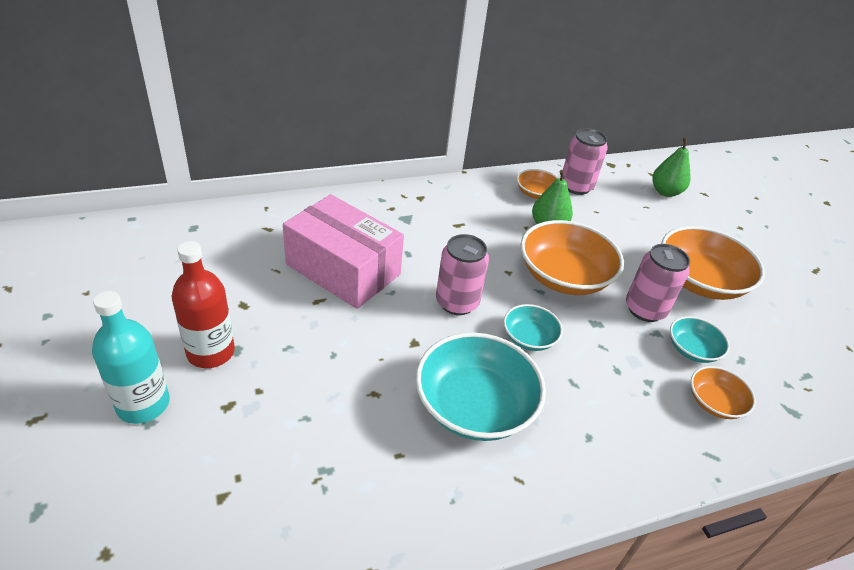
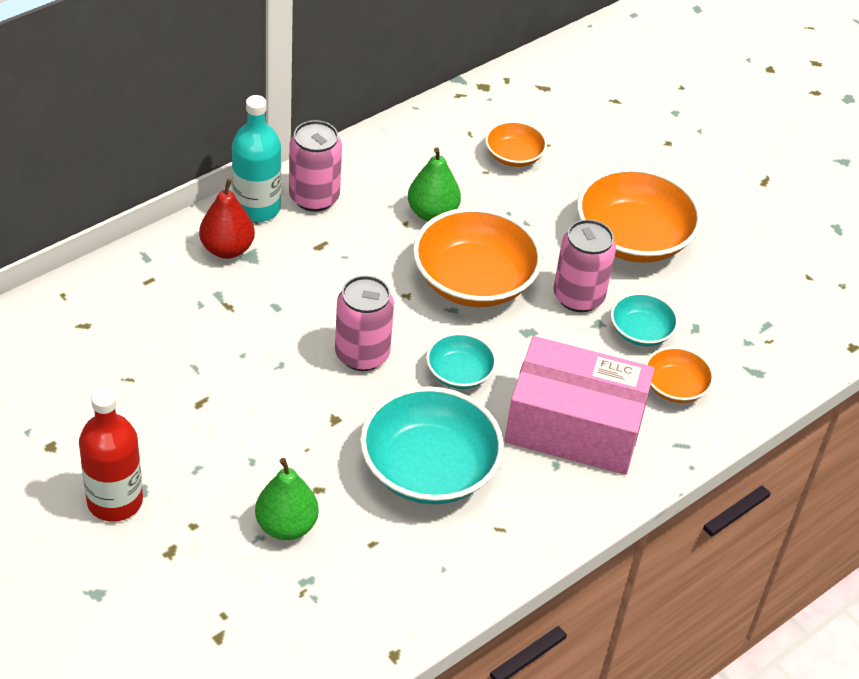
camera: 20 degrees left, 5 degrees up
turquoise bottle [92,291,170,424] -> turquoise bottle moved to [232,95,281,222]
pink box [283,194,404,309] -> pink box moved to [504,336,655,475]
orange bowl [517,169,558,199] -> orange bowl moved to [485,121,547,167]
pink can [563,128,608,195] -> pink can moved to [289,120,342,212]
green pear [652,138,691,197] -> green pear moved to [255,458,319,540]
none -> red pear [199,179,255,259]

